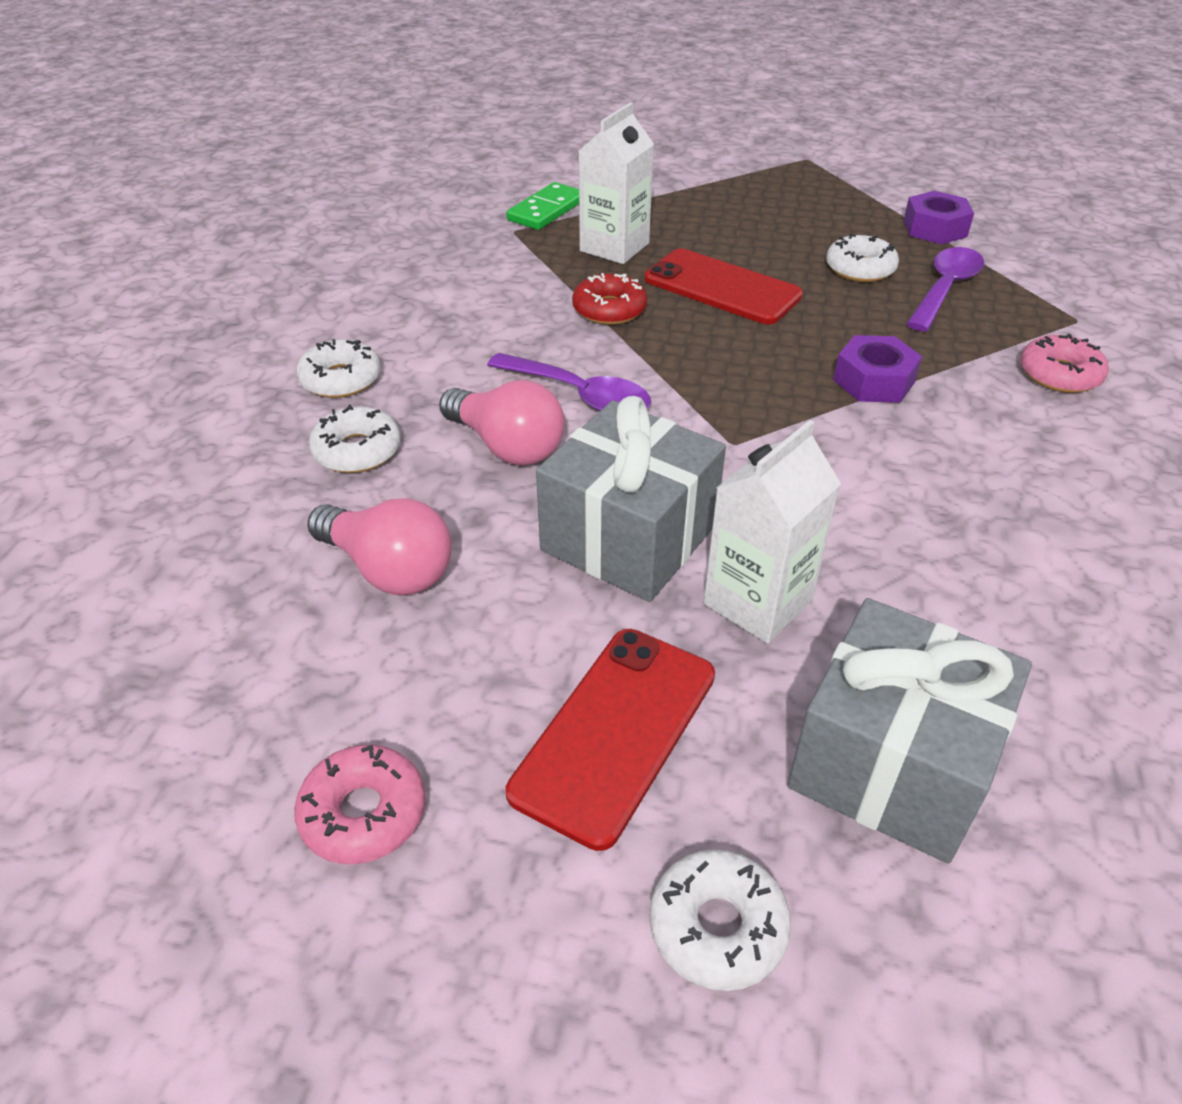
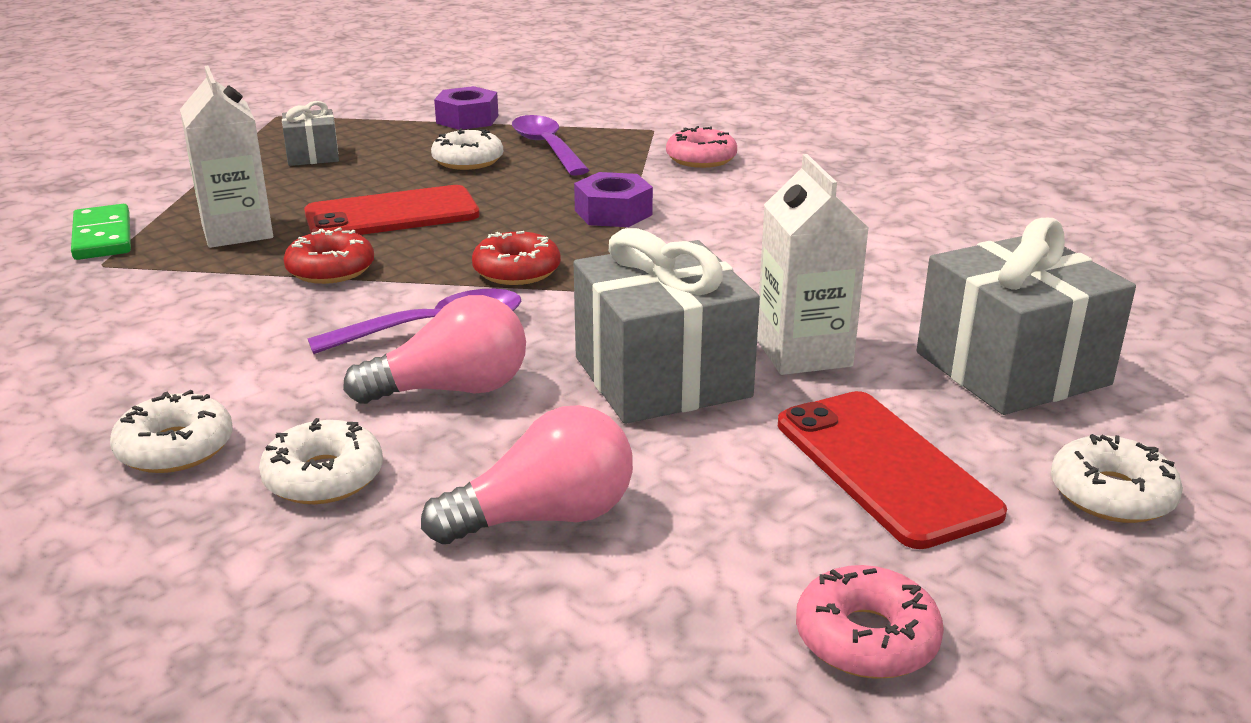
camera: 55 degrees left, 15 degrees down
none -> grey gift [282,101,339,166]
none -> red donut [472,231,561,285]

